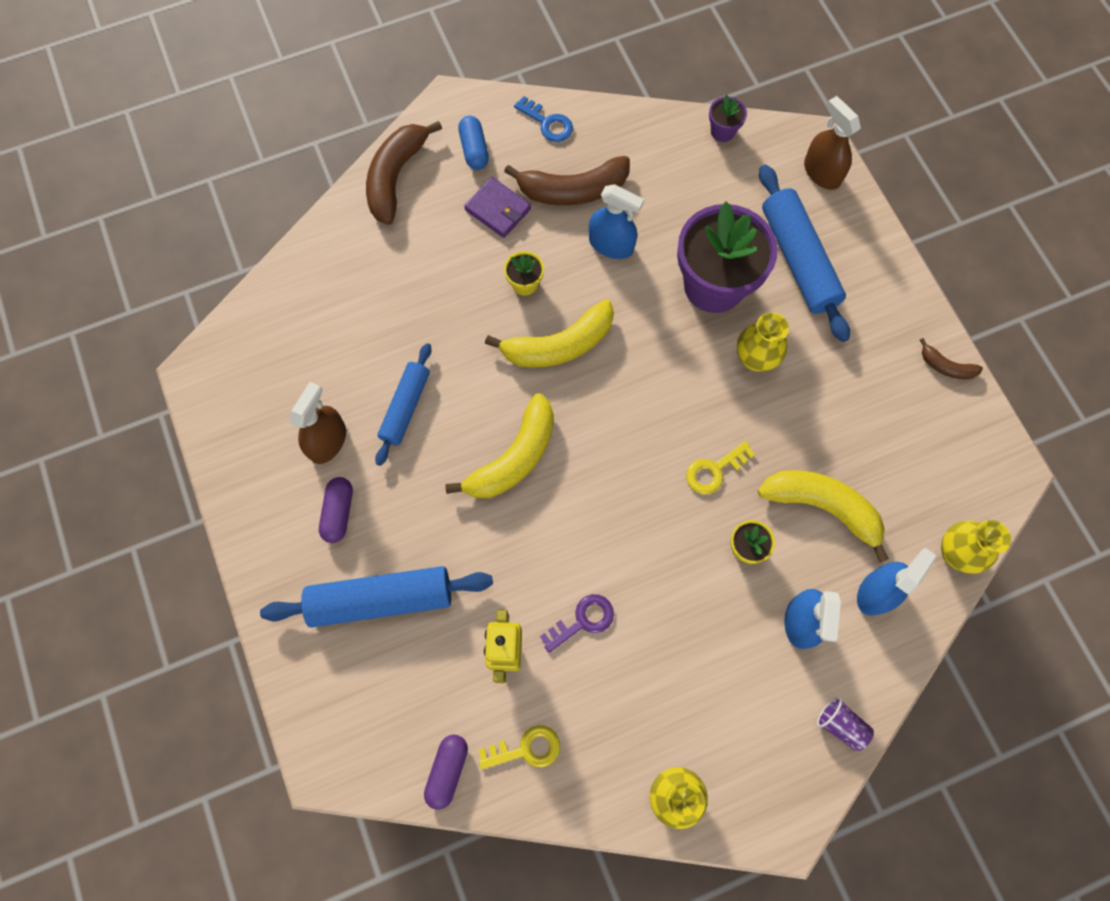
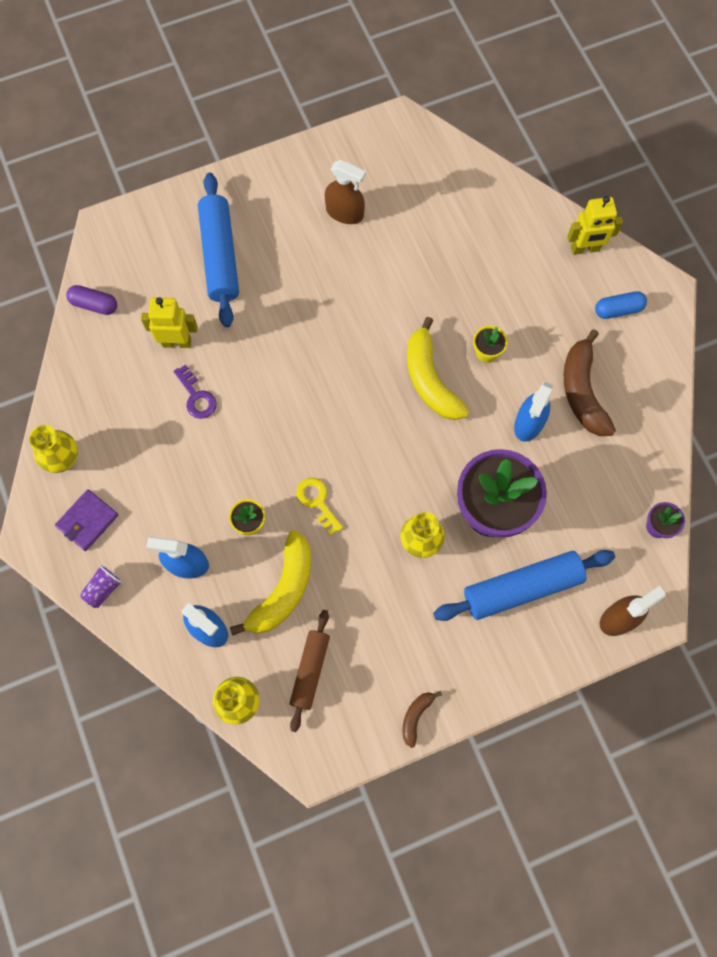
camera: 90 degrees right, 0 degrees up
purple capsule [319,477,353,543] -> none
brown banana [366,121,442,225] -> yellow robot [567,196,623,255]
blue rolling pin [375,343,431,466] -> none
yellow banana [445,393,554,498] -> none
purple wallet [464,177,531,238] -> purple wallet moved to [55,489,118,551]
yellow key [478,725,560,769] -> none
blue key [514,96,573,142] -> none
none -> brown rolling pin [290,610,330,732]

